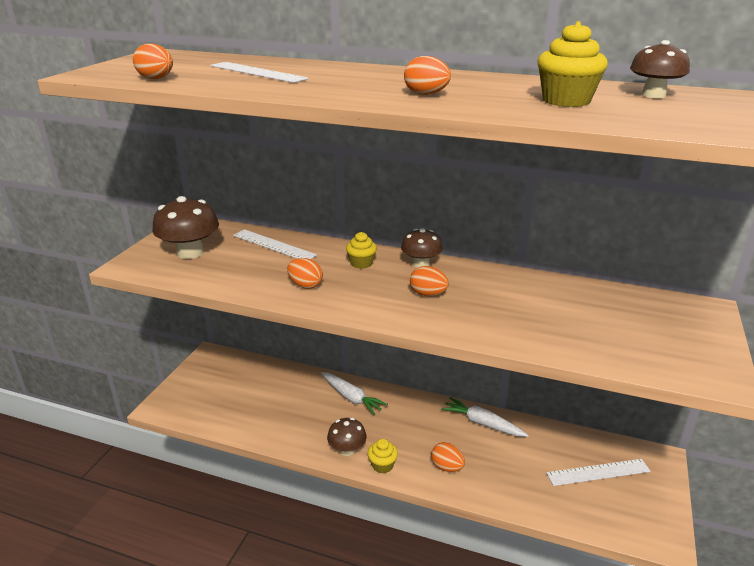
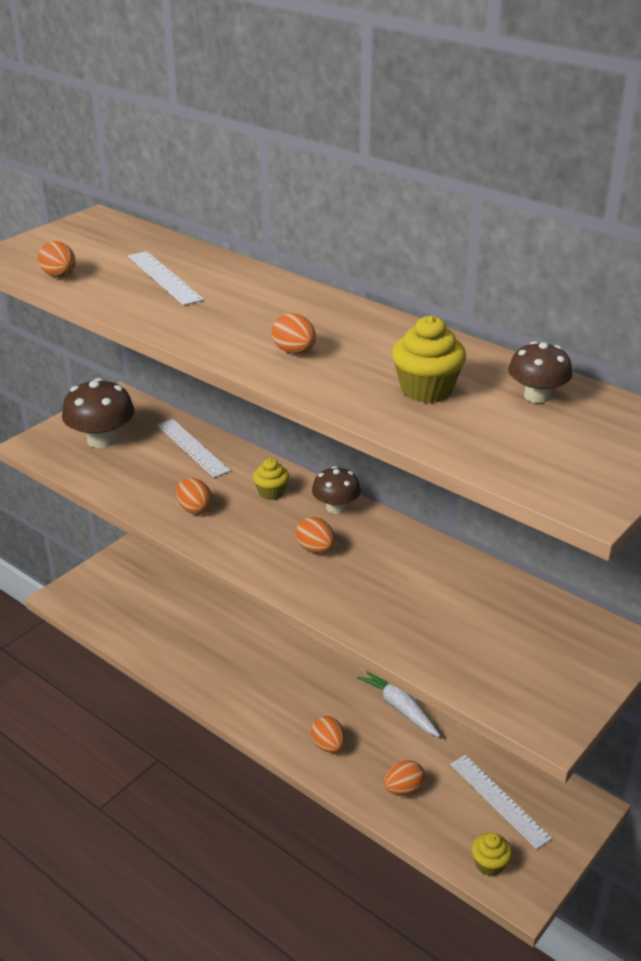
camera: 20 degrees right, 5 degrees up
white carrot [321,372,388,415] -> none
brown mushroom [327,418,367,456] -> none
yellow cupcake [367,439,398,473] -> yellow cupcake moved to [471,833,512,876]
white ruler [546,459,651,486] -> white ruler turned 45 degrees clockwise [450,755,552,849]
none -> orange egg [384,760,425,796]

